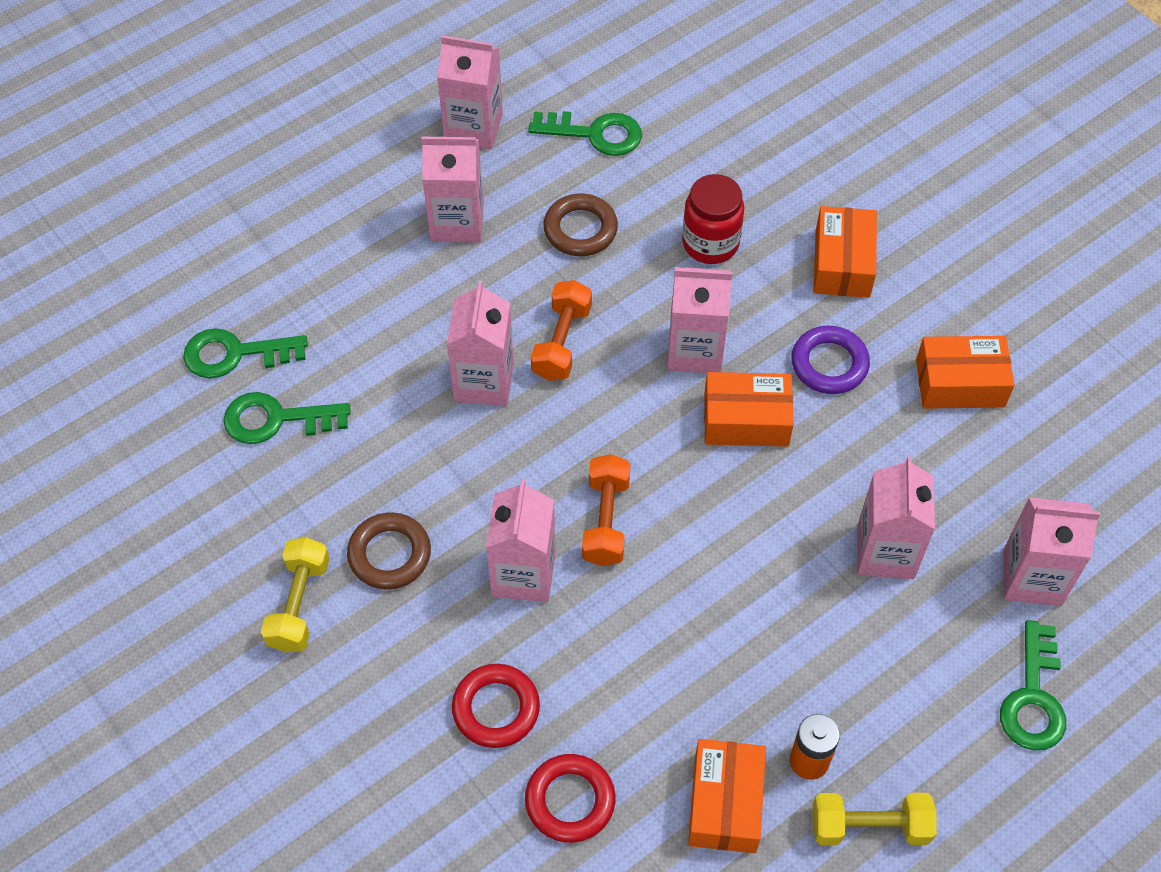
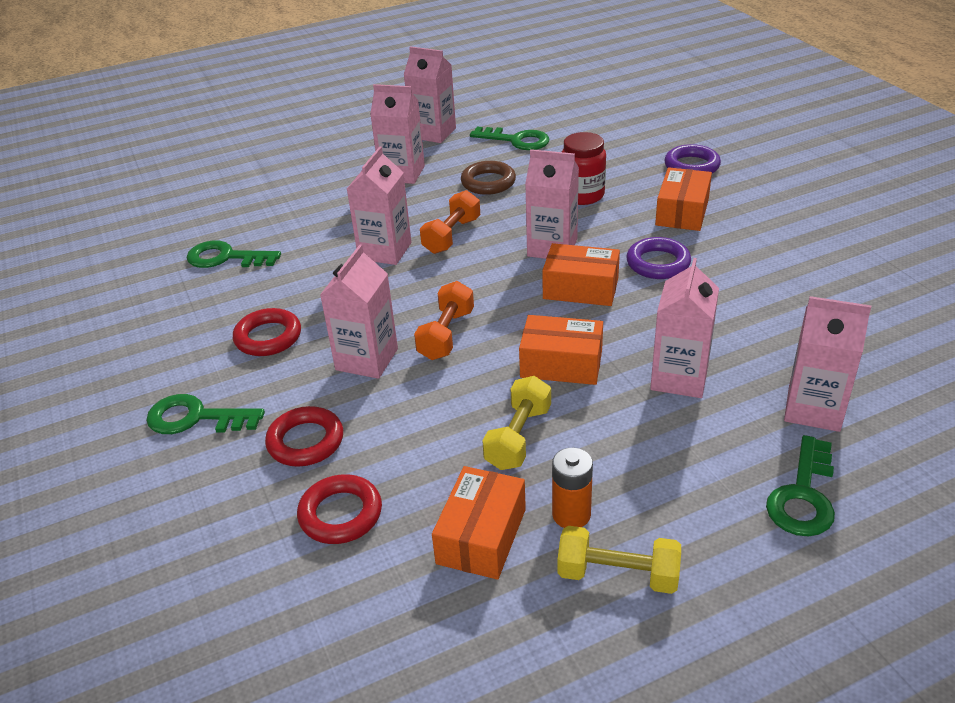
camera: 15 degrees right, 20 degrees down
green key [183,328,308,379] -> green key moved to [146,394,265,434]
yellow dumbbell [261,537,330,653] -> yellow dumbbell moved to [482,376,551,470]
brown ring [347,512,431,590] -> red ring [233,308,301,356]
orange box [916,336,1015,409] -> orange box moved to [519,315,603,385]
none -> purple ring [664,144,721,173]

